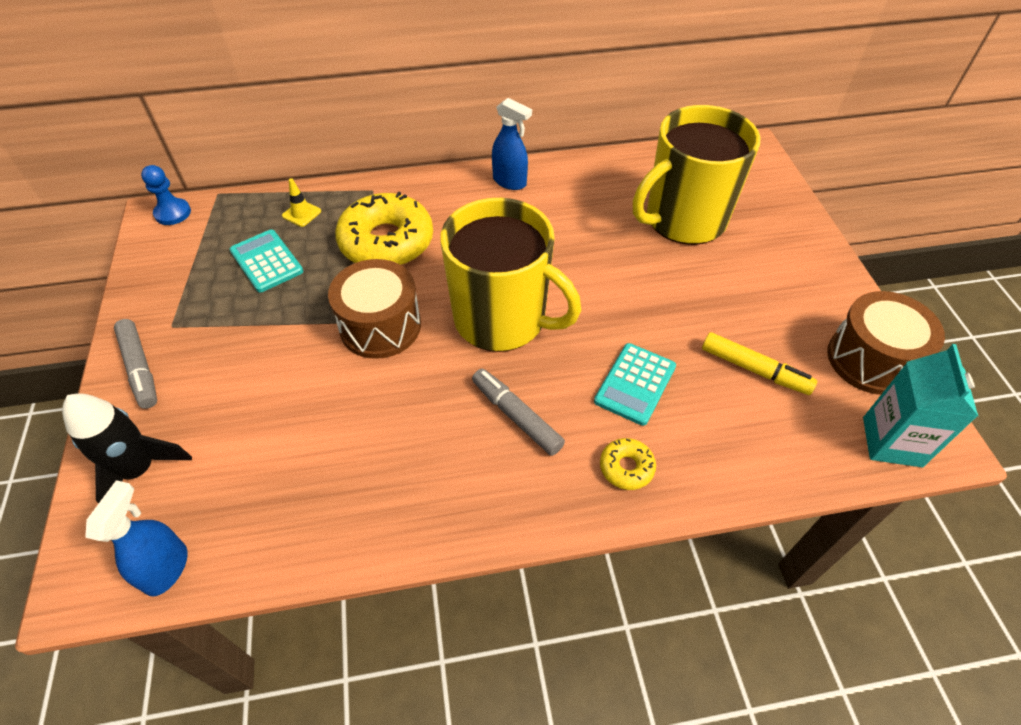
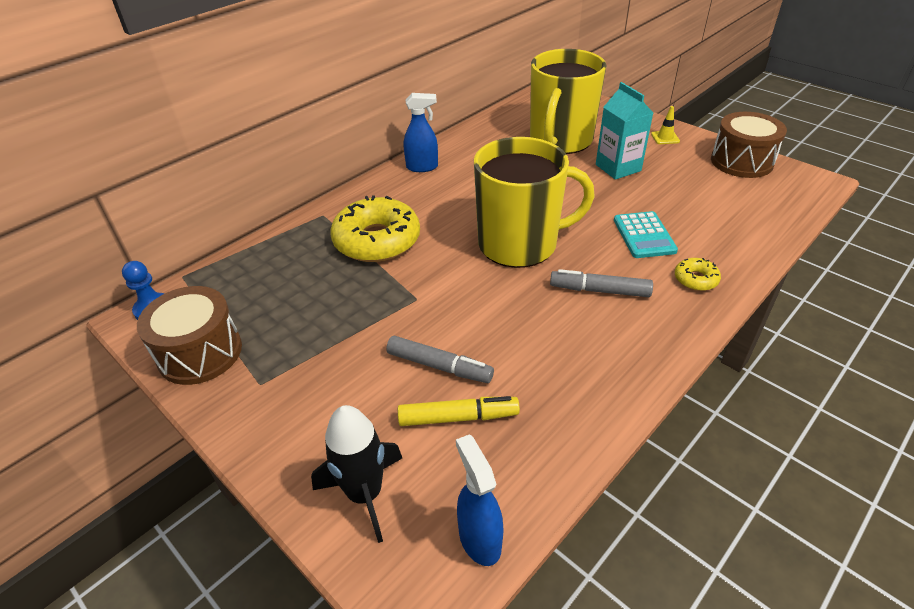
camera: 35 degrees left, 10 degrees down
grey marker [114,319,157,409] -> grey marker moved to [386,336,494,383]
turquoise calculator [230,230,303,293] -> none
yellow traffic cone [282,178,321,227] -> yellow traffic cone moved to [651,106,680,144]
brown drum [328,259,421,359] -> brown drum moved to [137,286,242,385]
yellow marker [702,332,817,395] -> yellow marker moved to [398,396,520,426]
turquoise carton [863,344,978,467] -> turquoise carton moved to [596,82,653,180]

